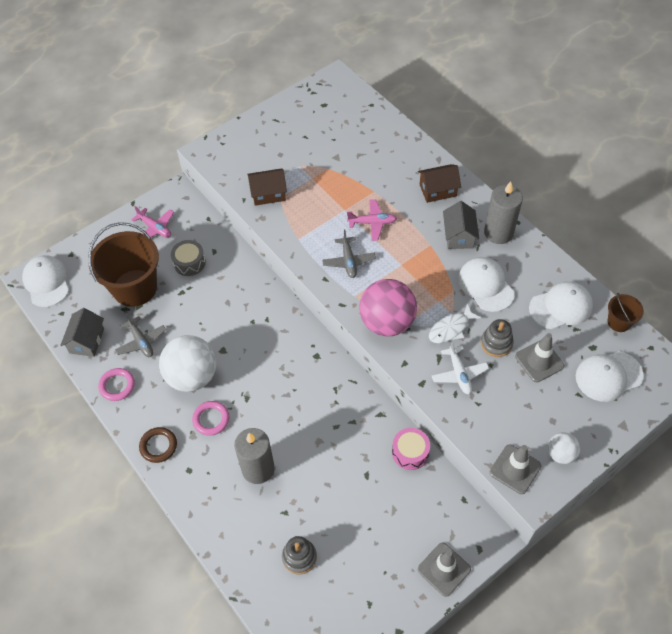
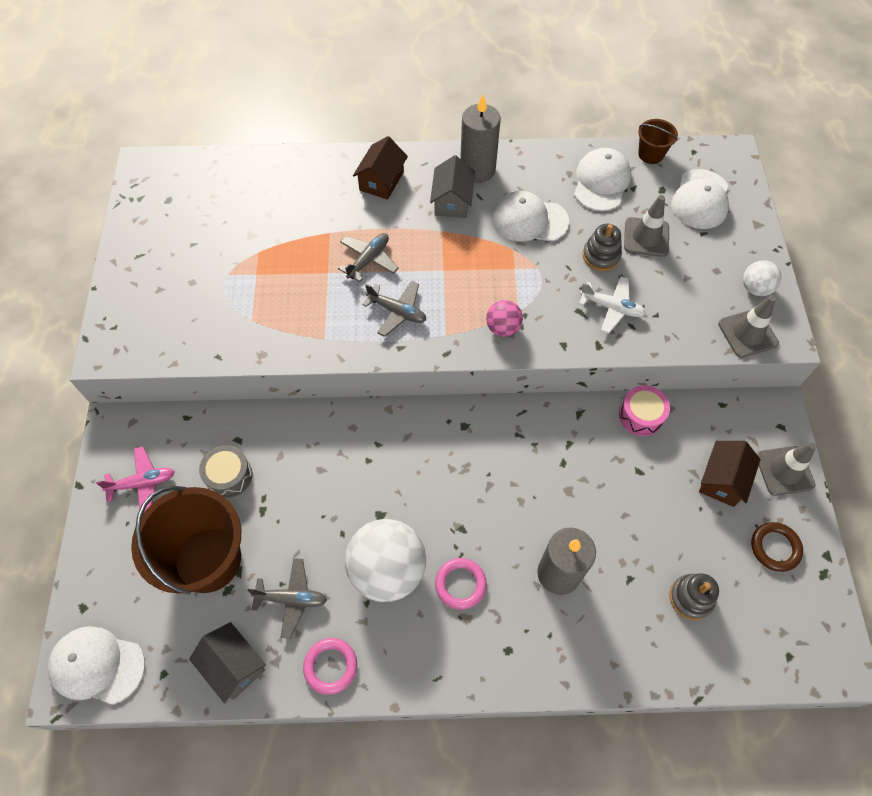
camera: 55 degrees left, 5 degrees up
brown ring [139,427,177,463] -> brown ring moved to [751,522,803,572]
brown house [247,168,287,206] -> brown house moved to [699,441,761,507]
pink plane [347,199,397,241] -> grey plane [338,233,399,282]
pink ball [359,279,417,336] -> pink ball [486,300,523,337], size x0.50
white fish [429,303,482,343] -> none
grey house [443,201,479,249] -> grey house turned 60 degrees clockwise [430,155,475,218]

